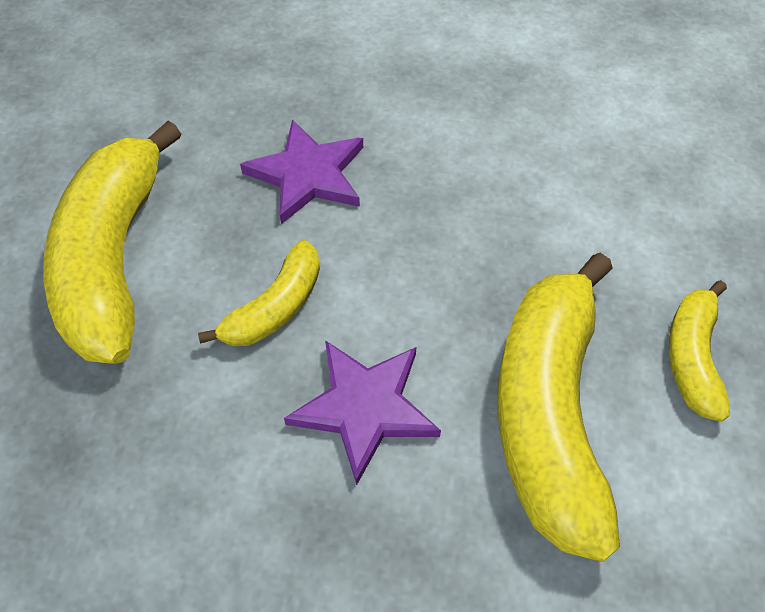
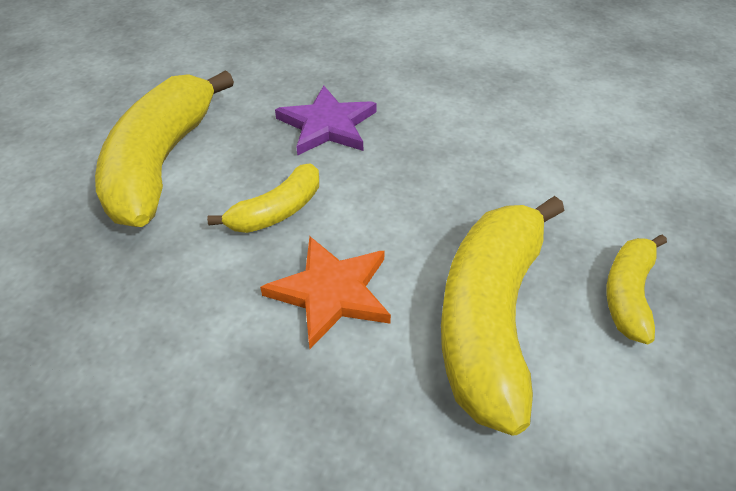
camera: 10 degrees right, 10 degrees down
purple star [284,340,441,485] -> orange star [260,236,391,349]

